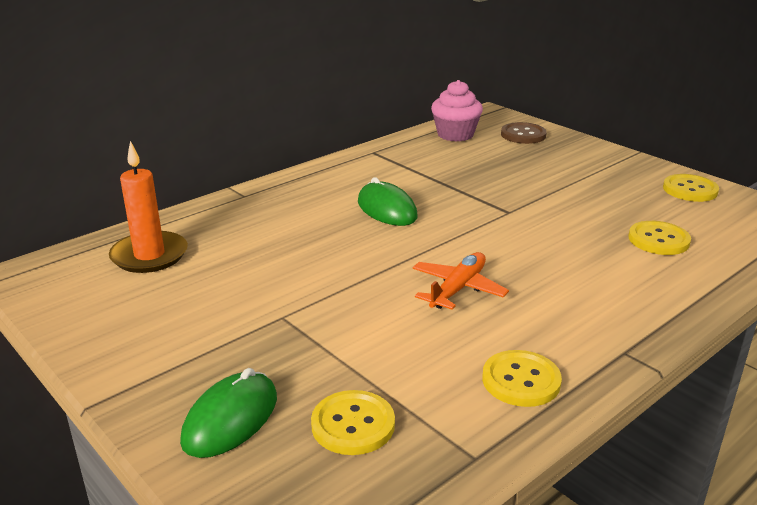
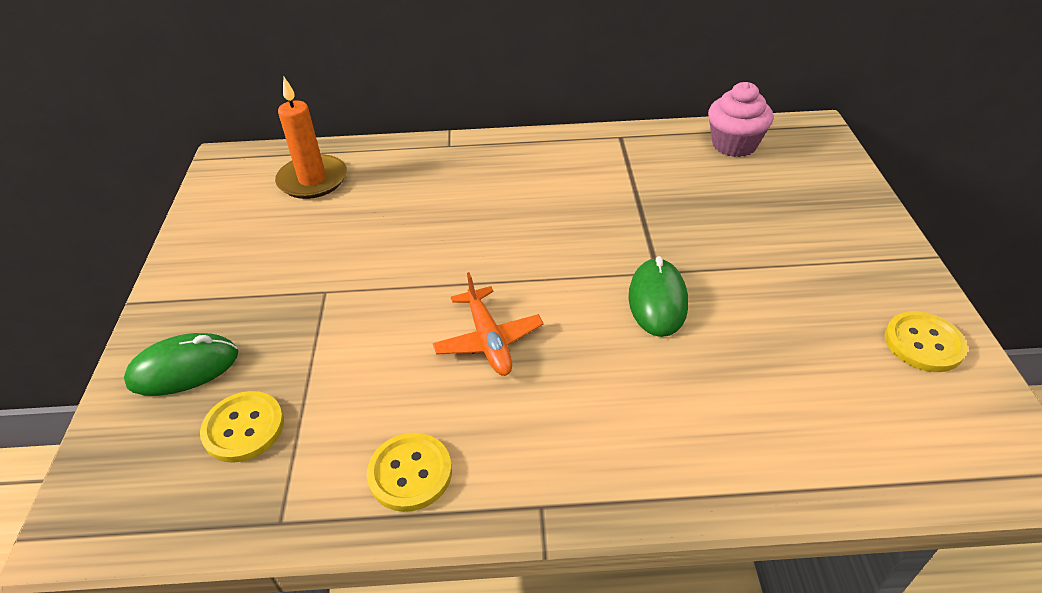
camera: 40 degrees right, 15 degrees up
green mouse [358,177,418,226] -> green mouse moved to [629,256,688,337]
orange plane [412,252,509,310] -> orange plane turned 90 degrees clockwise [433,272,544,376]
brown button [501,122,547,144] -> none
yellow button [628,221,691,255] -> none

